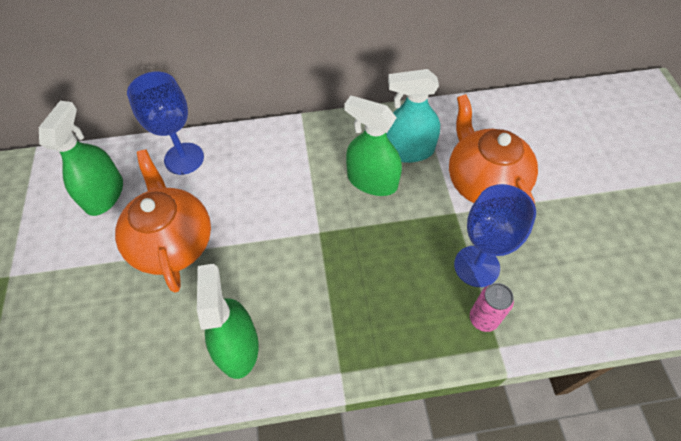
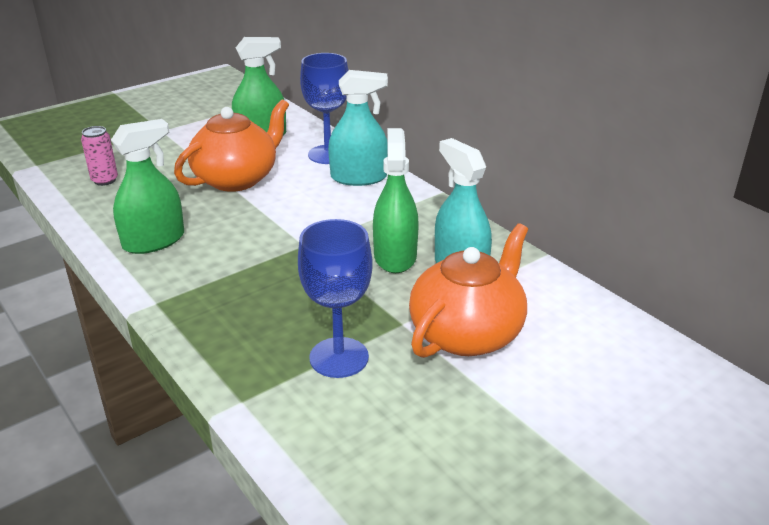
camera: 60 degrees right, 25 degrees down
pink can [470,283,514,332] -> pink can moved to [81,126,118,186]
none -> turquoise spray bottle [328,70,388,186]

